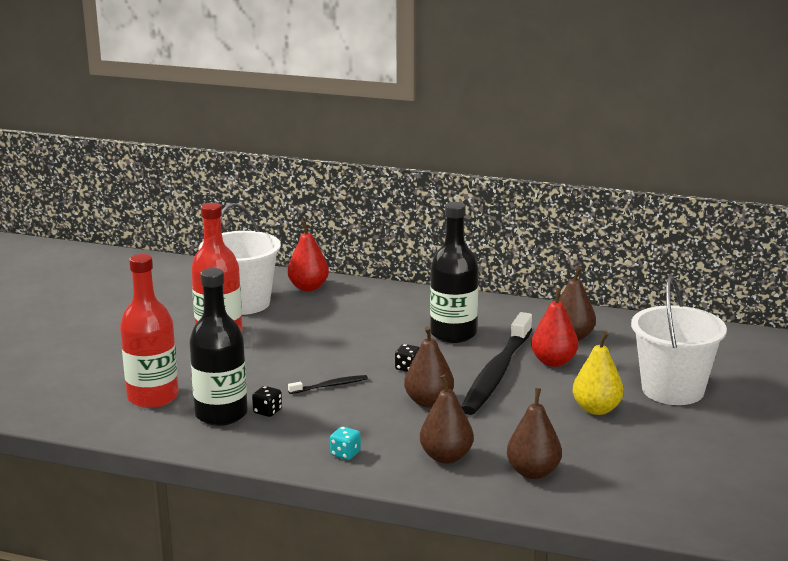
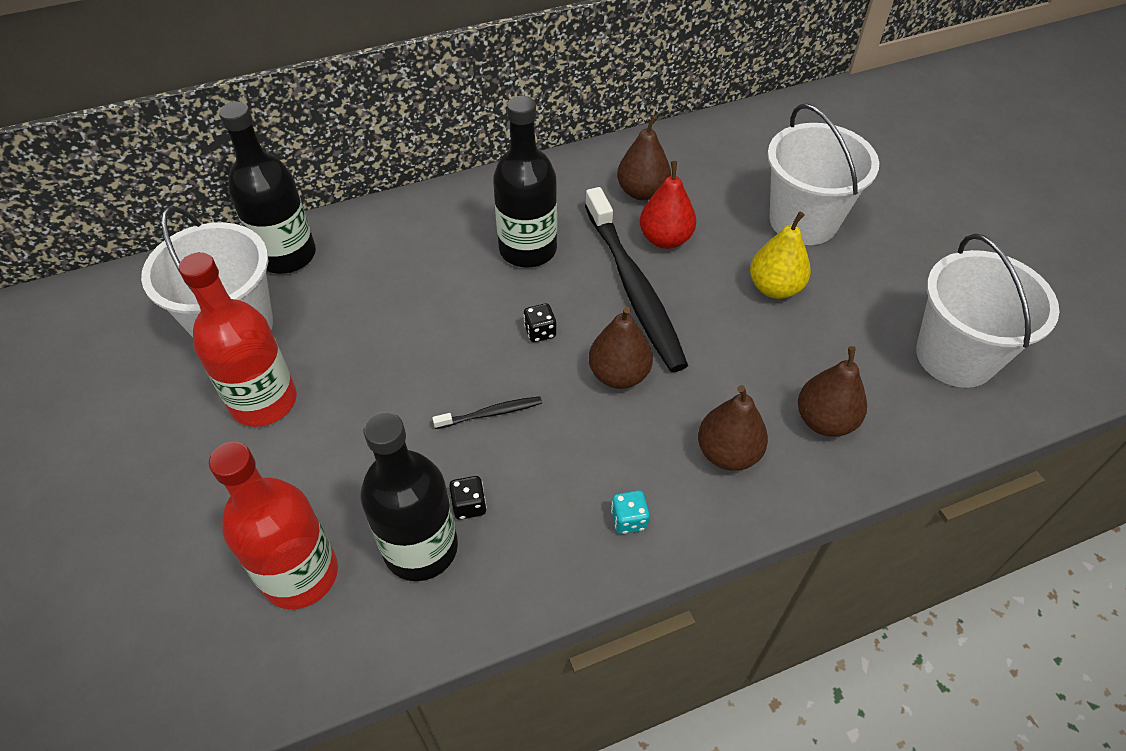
camera: 40 degrees left, 30 degrees up
red pear [287,221,329,291] -> black bottle [219,102,316,274]
black toothbrush [288,375,368,394] -> black toothbrush turned 45 degrees clockwise [432,396,542,429]
none -> white bucket [916,233,1059,388]

